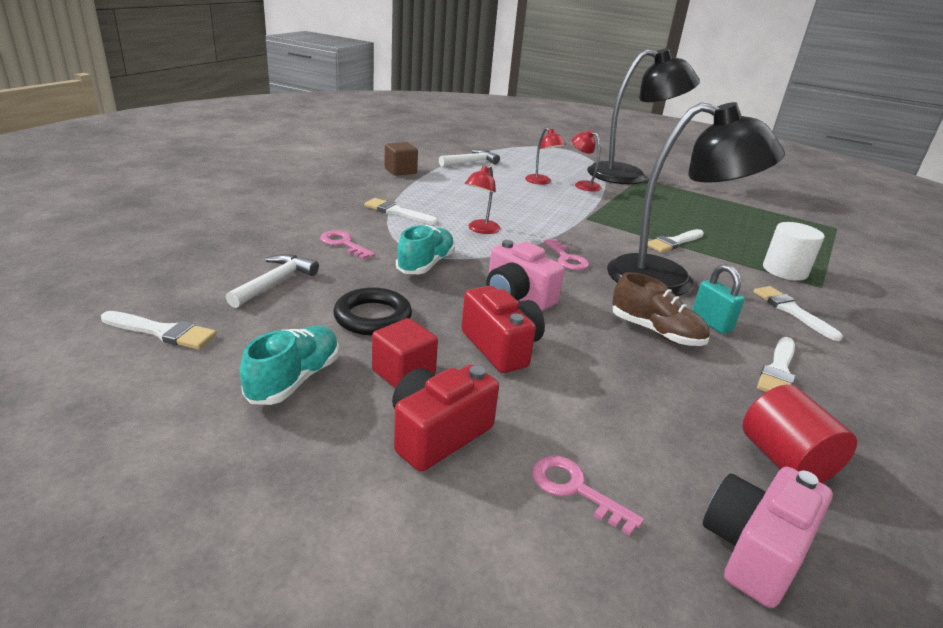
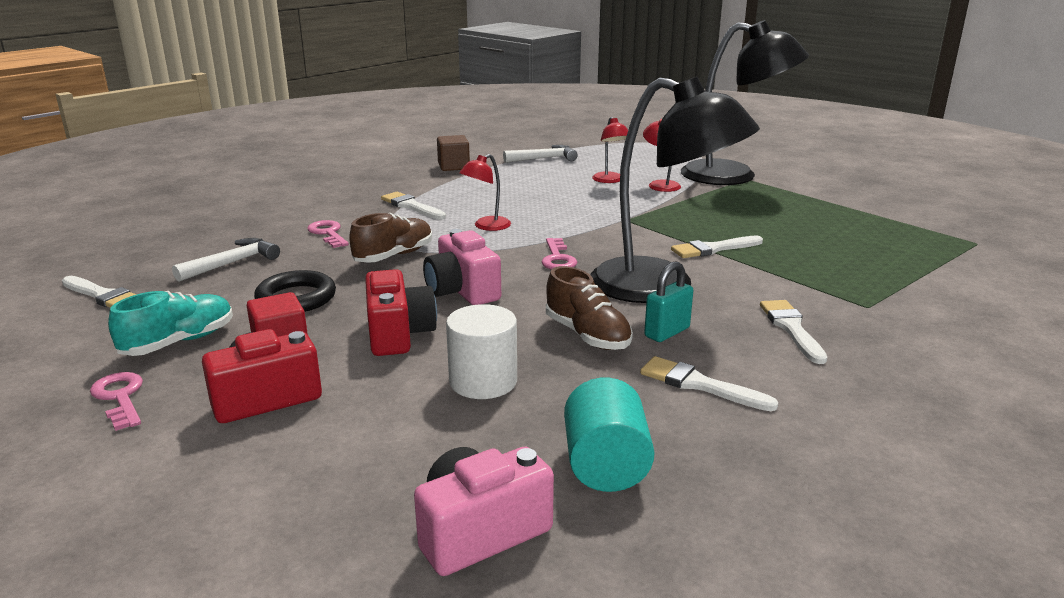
camera: 20 degrees right, 5 degrees down
turquoise shoe [396,225,455,274] -> brown shoe [349,213,432,263]
pink key [532,456,644,536] -> pink key moved to [90,372,143,431]
turquoise padlock [692,264,745,334] -> turquoise padlock turned 60 degrees clockwise [644,261,693,342]
red cylinder [743,385,857,483] -> turquoise cylinder [564,377,655,492]
white brush [757,337,795,392] -> white brush turned 75 degrees clockwise [640,356,778,411]
white cylinder [763,222,825,281] -> white cylinder moved to [446,304,517,399]

